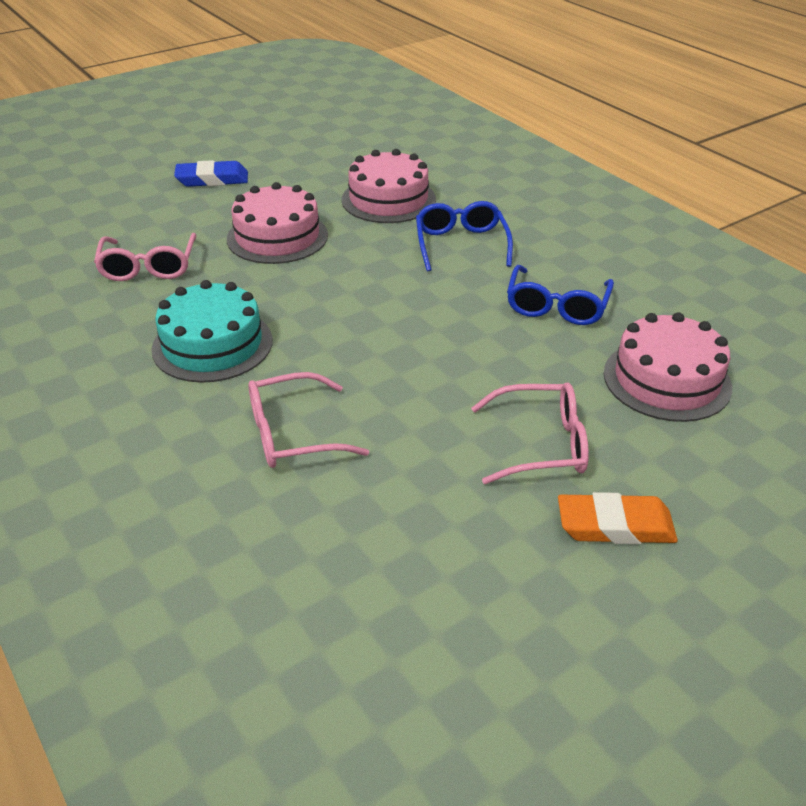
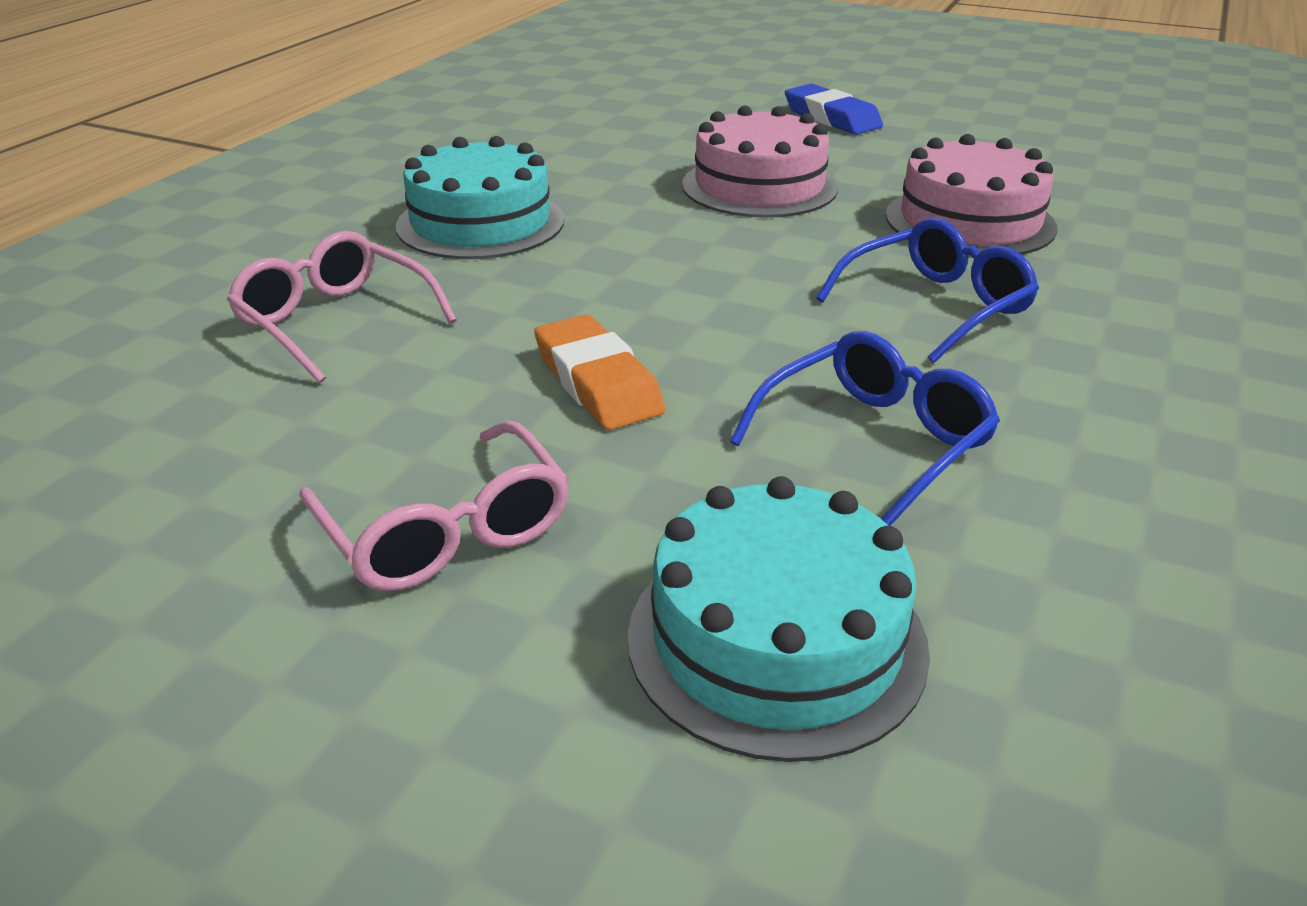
camera: 60 degrees right, 5 degrees down
pink glasses [94,233,196,281] -> none
blue glasses [507,265,614,325] -> blue glasses turned 150 degrees clockwise [730,331,1000,526]
orange eraser [558,492,678,544] -> orange eraser moved to [534,314,665,430]
pink cake [604,312,732,422] -> turquoise cake [628,476,930,762]

